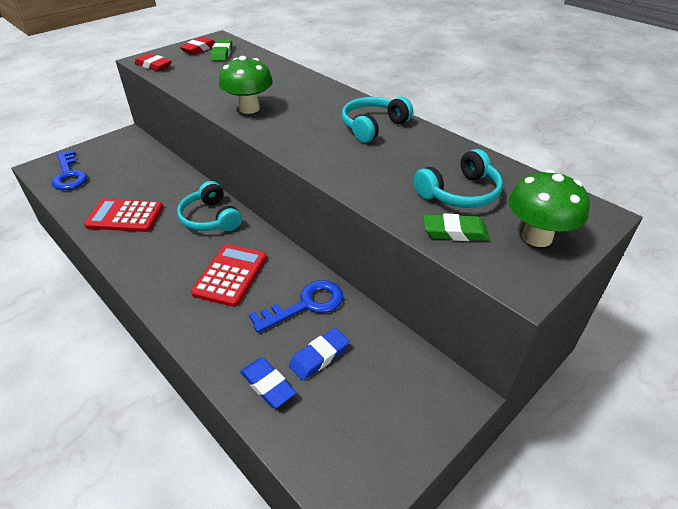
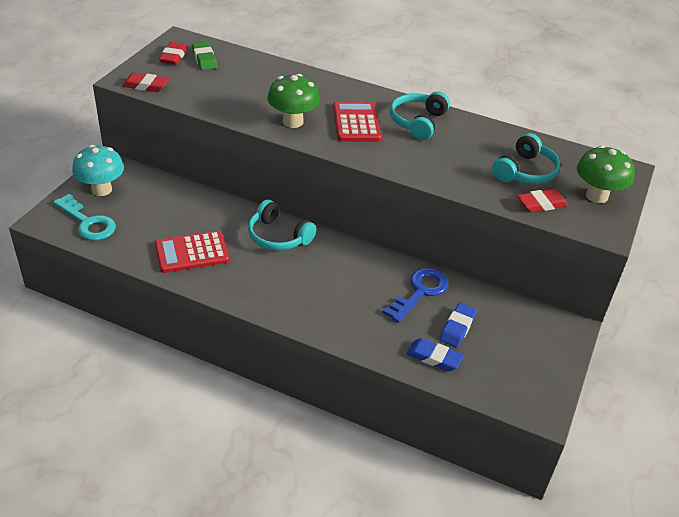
camera: 25 degrees left, 0 degrees up
blue key [52,150,87,190] -> turquoise key [53,194,116,241]
red calculator [191,244,267,307] -> red calculator moved to [333,101,381,142]
green eraser [424,213,490,241] -> red eraser [517,189,568,212]
none -> turquoise mushroom [72,145,124,196]

